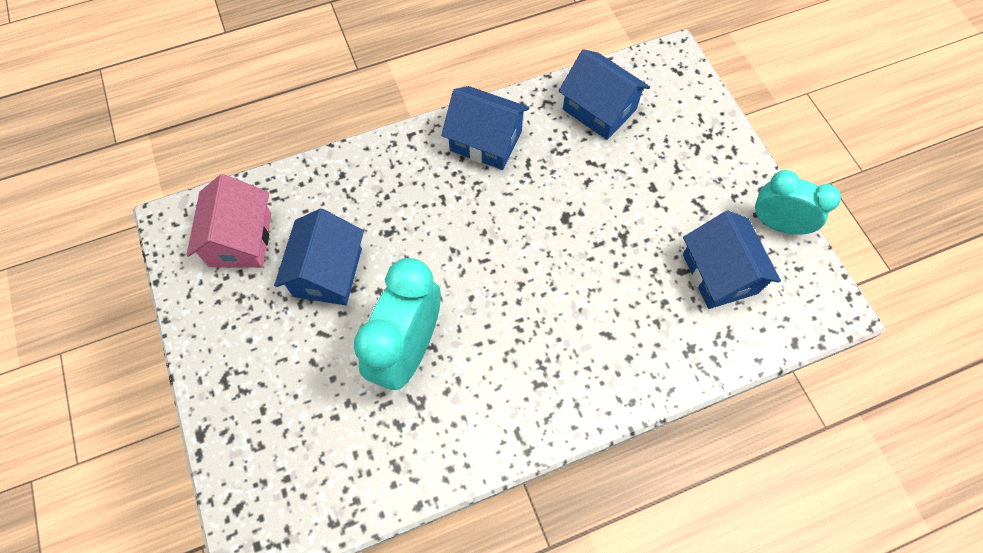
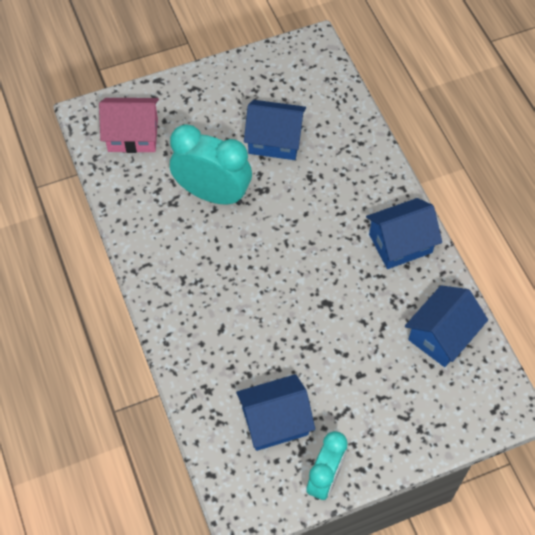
camera: 90 degrees right, 5 degrees down
pink house [186,174,271,268] -> pink house moved to [99,98,159,153]
blue house [441,86,529,170] -> blue house turned 45 degrees clockwise [366,198,442,269]

